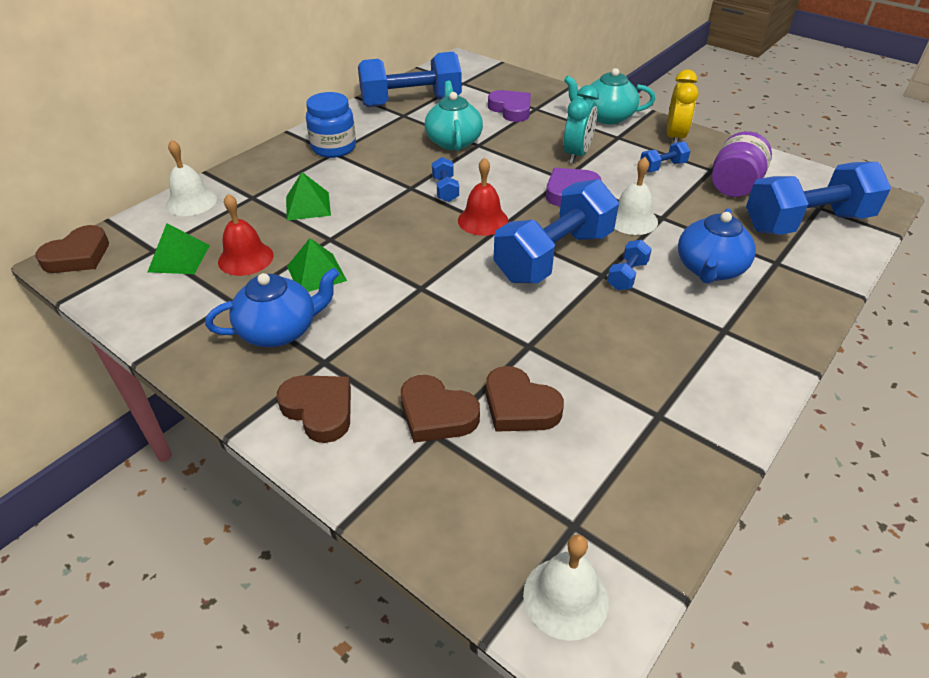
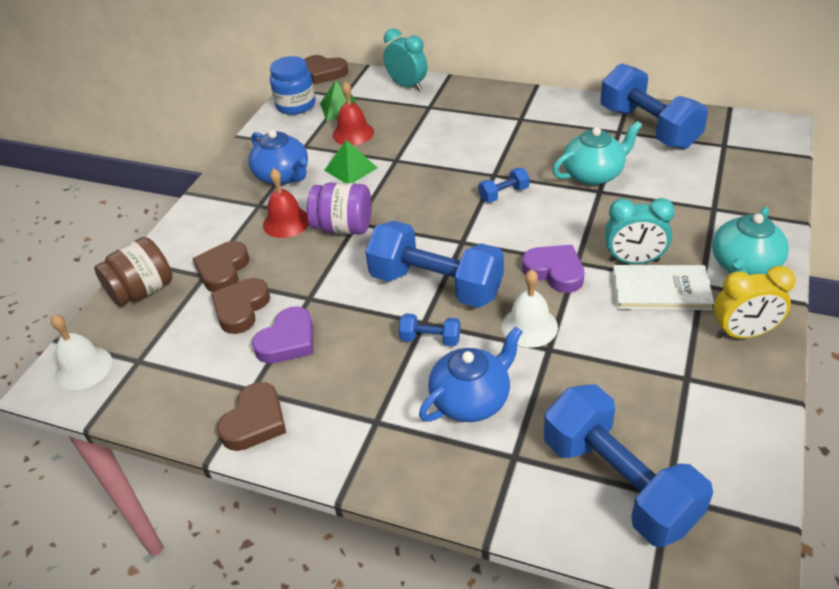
camera: 75 degrees right, 0 degrees up
white bell [166,139,217,216] -> turquoise clock [383,28,427,91]
brown heart [277,375,351,443] -> brown heart moved to [217,382,286,451]
green pyramid [286,172,331,220] -> none
blue jar [306,92,356,158] -> blue jar moved to [270,56,315,115]
red bell [458,157,509,236] -> red bell moved to [263,168,309,238]
purple heart [488,90,531,122] -> purple heart moved to [252,307,313,363]
turquoise teapot [564,68,655,124] -> turquoise teapot turned 135 degrees counterclockwise [712,207,789,275]
blue dumbbell [640,141,690,172] -> none
blue teapot [678,208,756,284] -> blue teapot turned 135 degrees clockwise [419,326,523,422]
purple jar [712,131,772,197] -> purple jar moved to [307,183,372,235]
none -> brown jar [94,237,173,307]
none -> white book [613,265,714,310]

